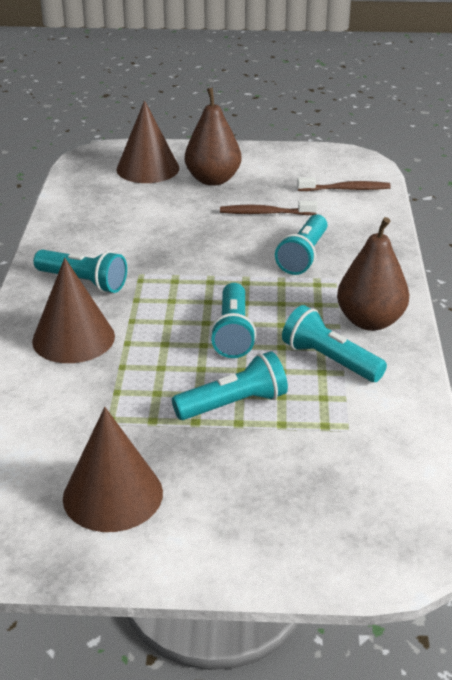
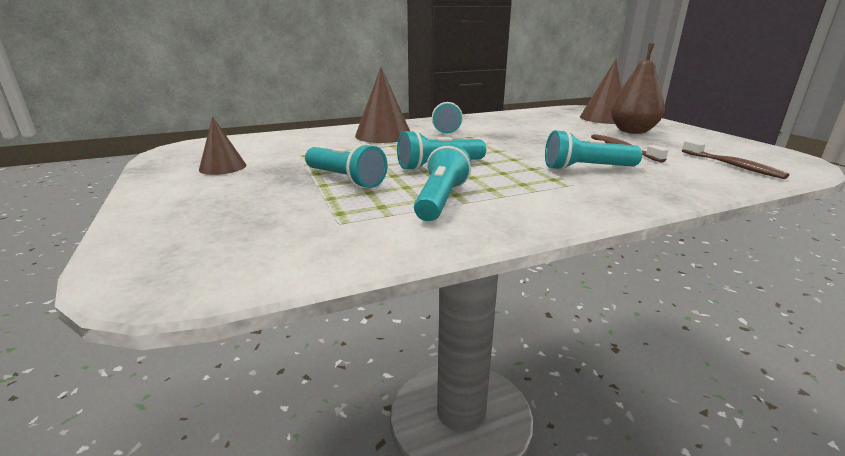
camera: 65 degrees right, 10 degrees down
brown cone [63,407,163,532] -> brown cone [199,116,246,175], size x0.62
brown pear [337,217,409,331] -> none

